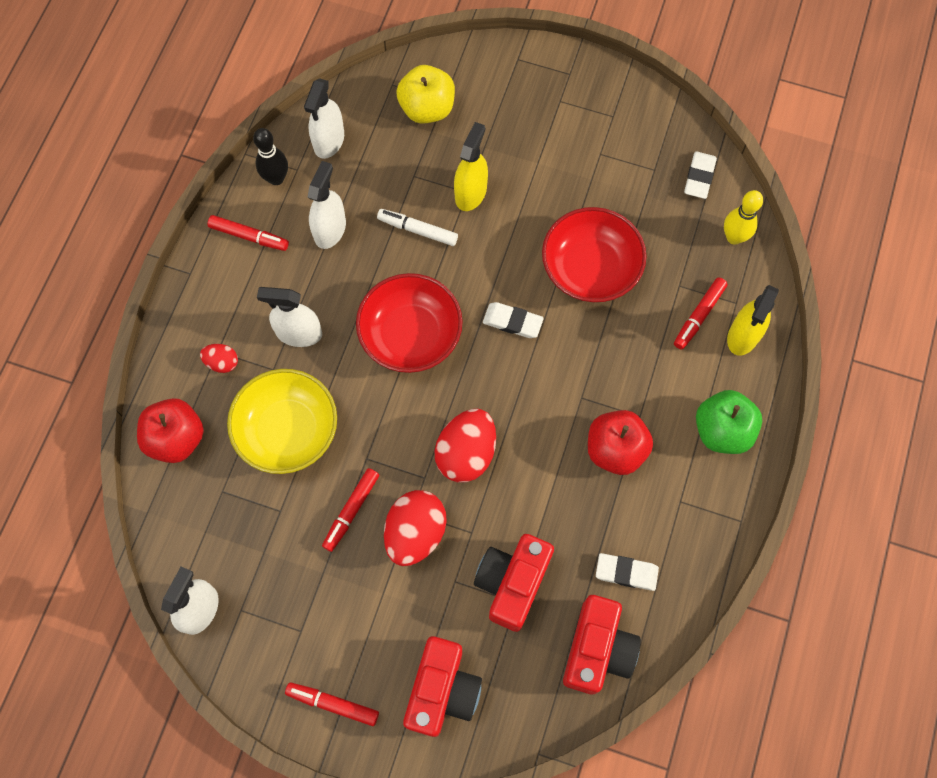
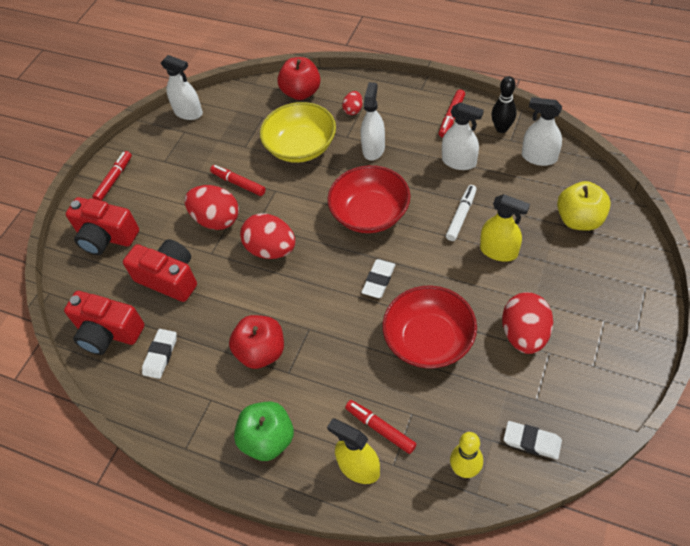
camera: 100 degrees right, 15 degrees down
none -> red egg [502,292,553,354]

